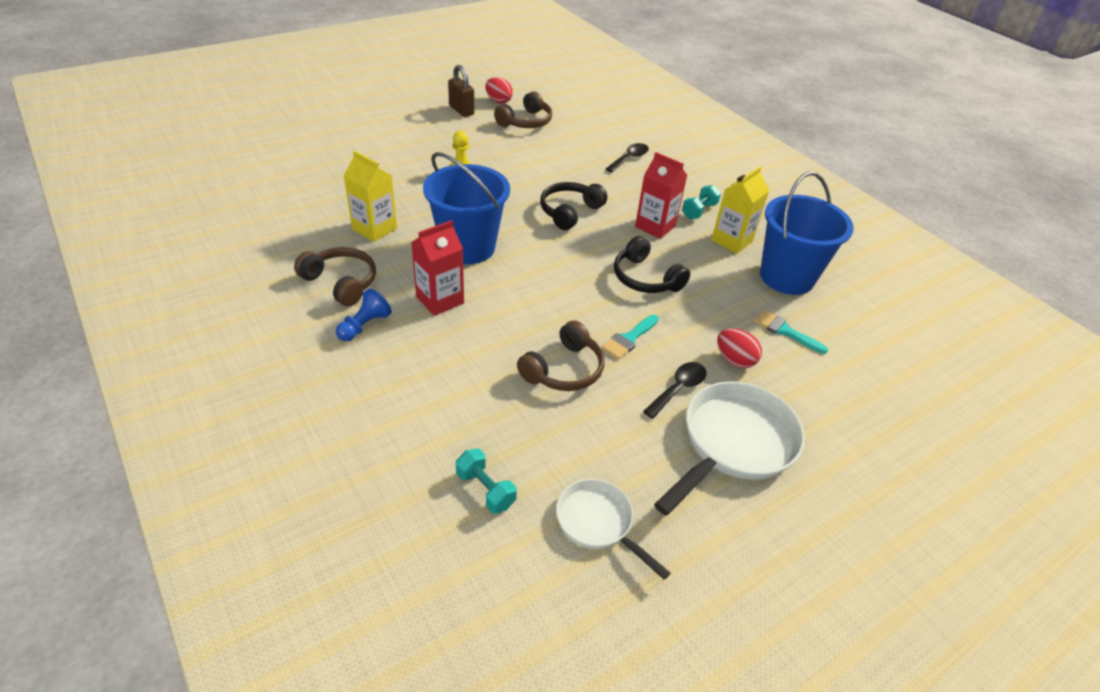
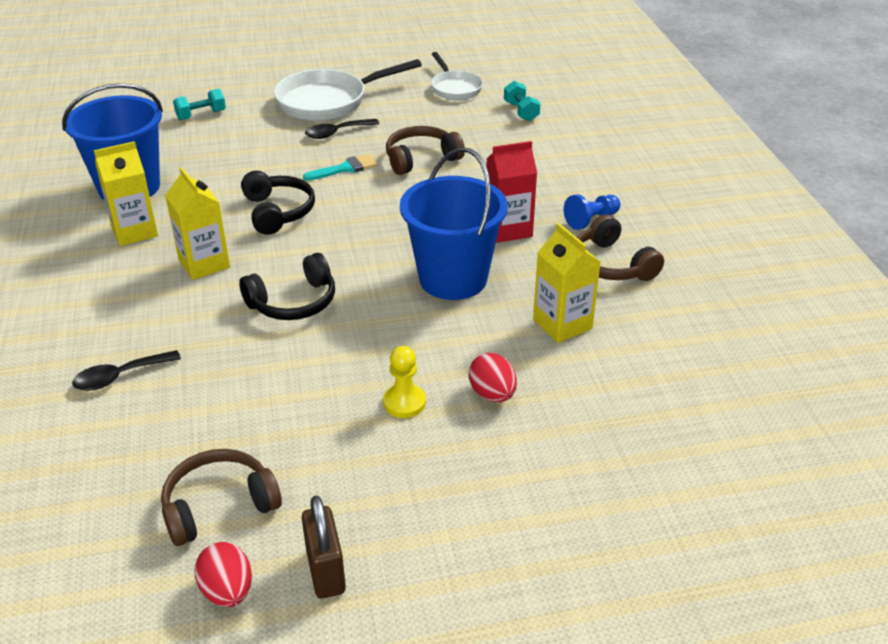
camera: 155 degrees left, 5 degrees down
red carton [635,152,688,239] -> yellow carton [165,167,230,280]
turquoise dumbbell [682,185,721,219] -> turquoise dumbbell moved to [173,89,226,120]
red egg [717,328,762,368] -> red egg moved to [469,353,517,402]
turquoise brush [754,310,828,354] -> none

